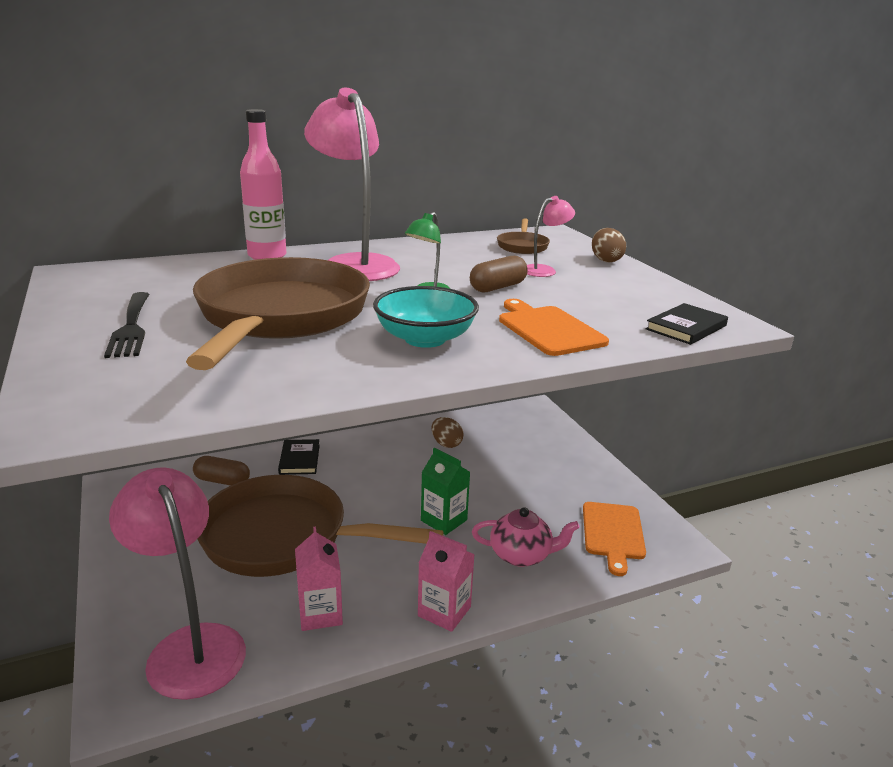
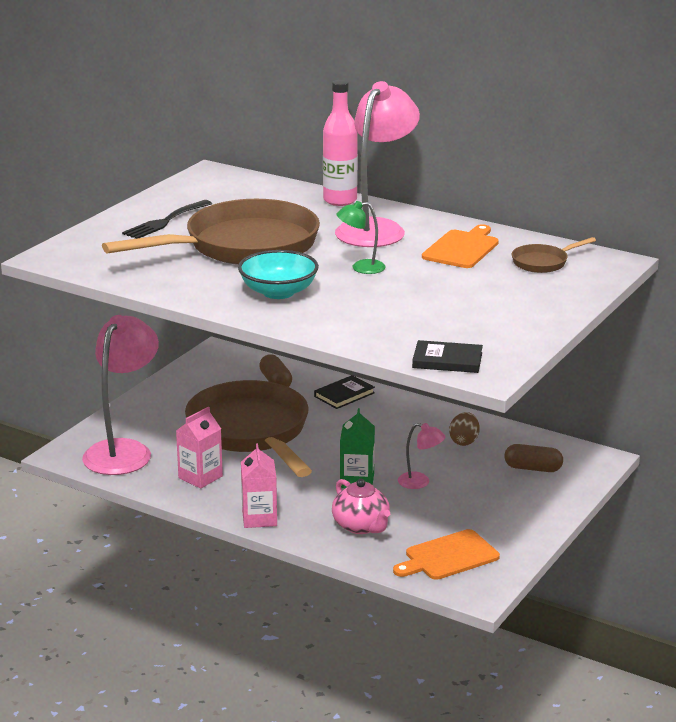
camera: 55 degrees right, 0 degrees up
brown capsule [470,256,528,293] -> brown capsule moved to [504,444,563,472]
orange cutting board [499,299,609,356] -> orange cutting board moved to [422,224,499,268]
pink lamp [527,196,575,277] -> pink lamp moved to [398,423,445,489]
brown egg [592,228,626,263] -> none

